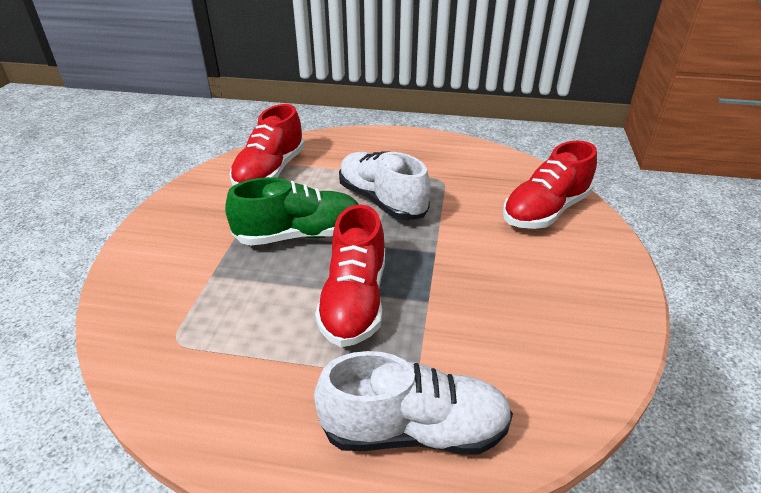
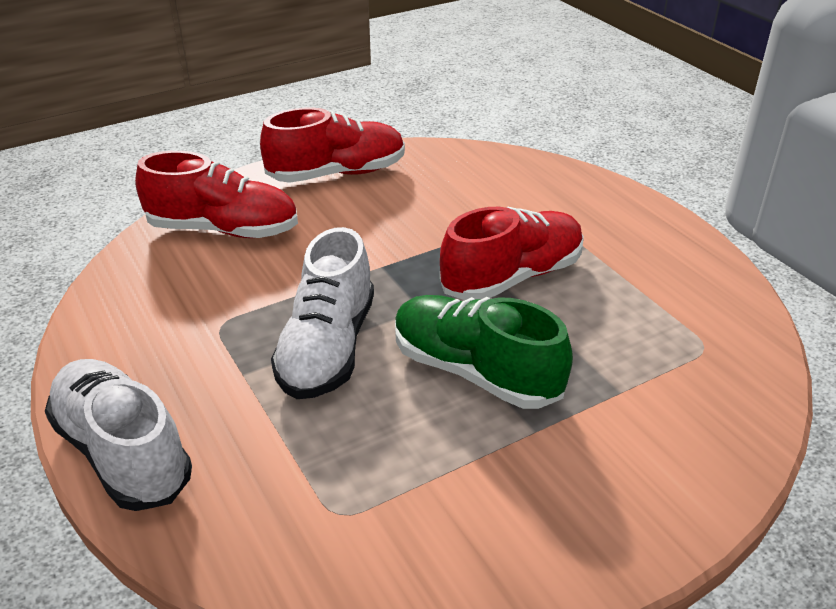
camera: 130 degrees left, 0 degrees up
red shoe [230,104,305,186] -> red shoe moved to [260,107,405,183]
white shoe [314,351,513,455] -> white shoe moved to [45,359,192,511]

